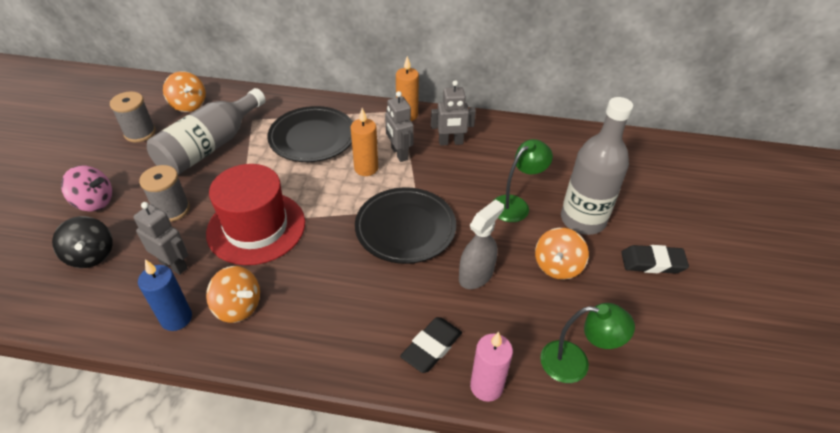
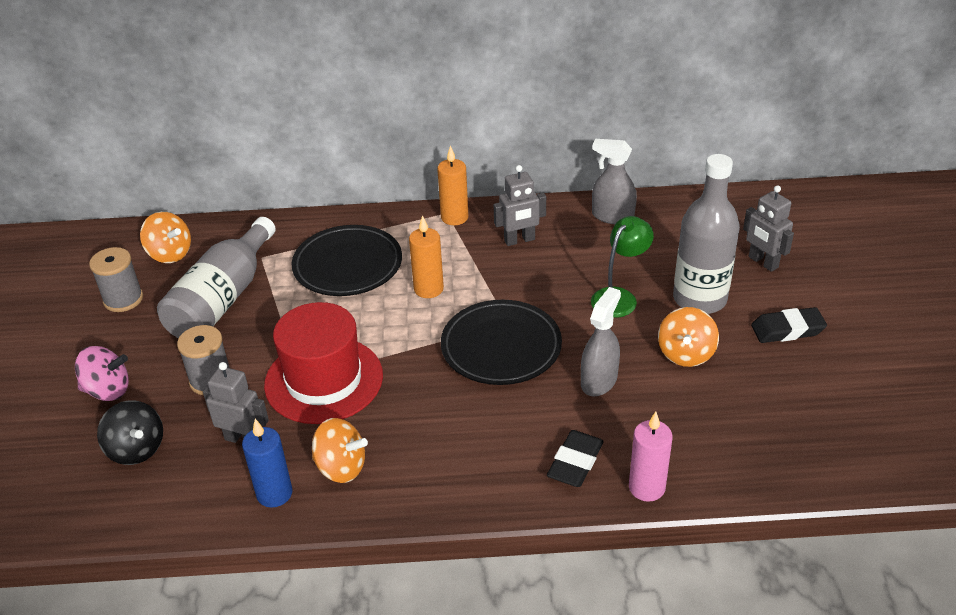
camera: 10 degrees left, 5 degrees down
grey robot [385,91,414,162] -> grey robot moved to [743,185,794,272]
green lamp [540,303,635,383] -> none
none -> grey spray bottle [592,139,637,224]

